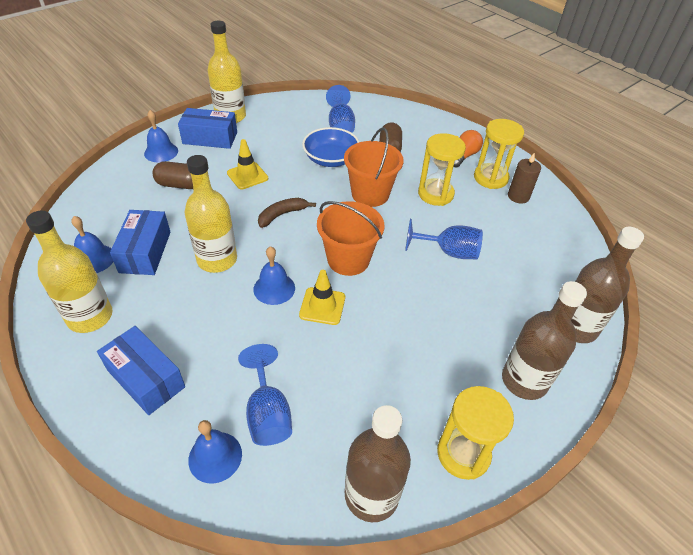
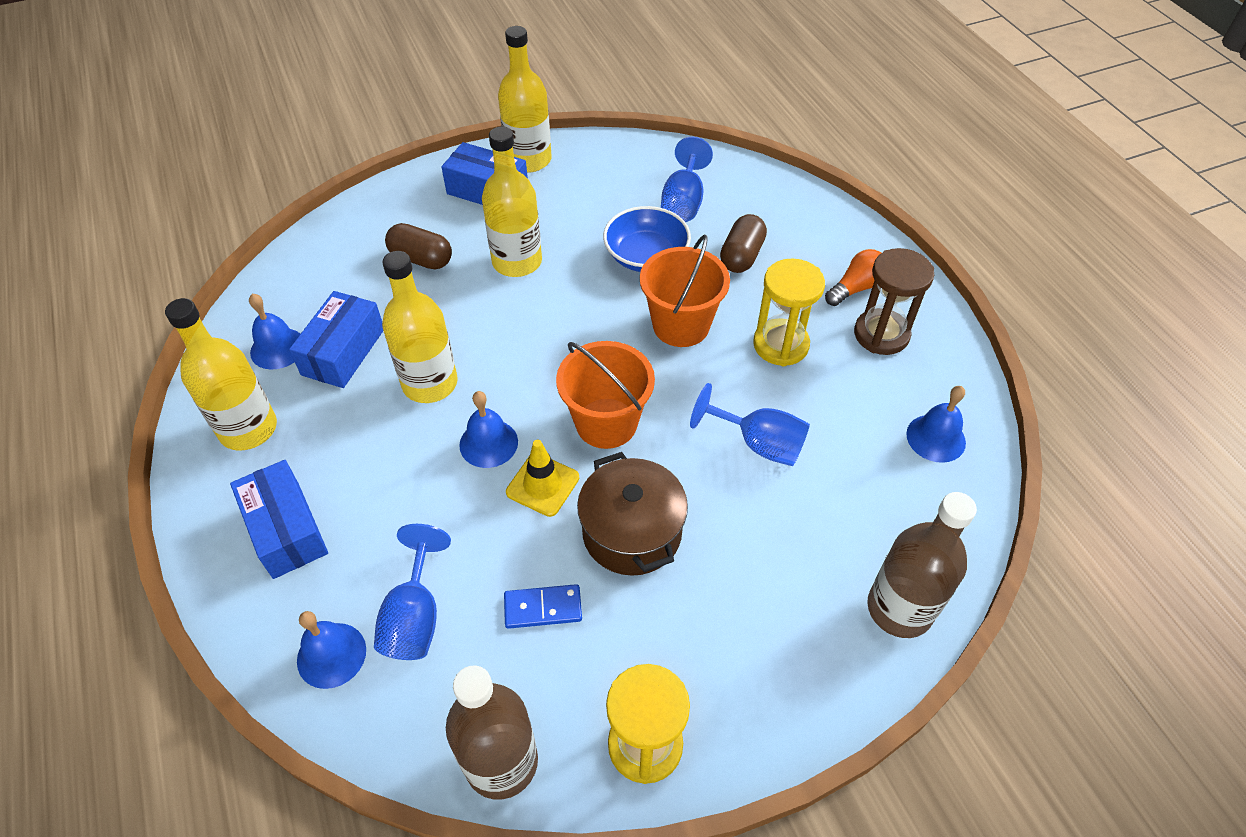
camera: 20 degrees right, 5 degrees up
blue bell [144,110,178,162] -> blue bell moved to [906,386,966,463]
yellow traffic cone [227,139,268,190] -> yellow bottle [482,127,542,277]
brown banana [258,198,316,228] -> none
yellow hourglass [474,119,524,189] -> brown hourglass [854,248,934,355]
brown bottle [502,281,587,400] -> none
brown candle [508,152,541,204] -> none
none -> blue domino [504,584,582,629]
none -> brown pot [577,452,688,576]

